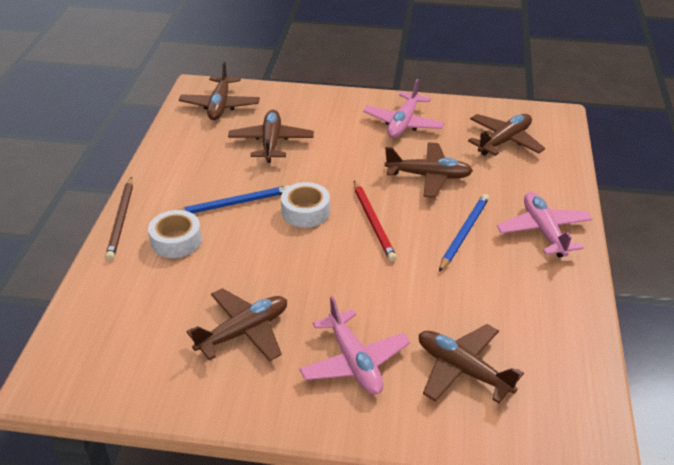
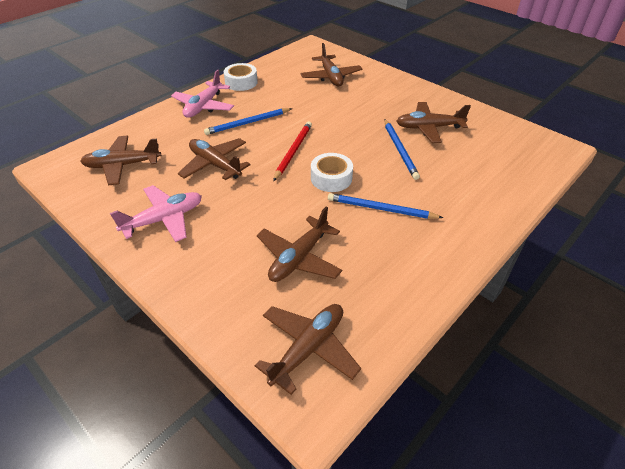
camera: 145 degrees left, 5 degrees up
brown pencil [106,177,133,261] -> none
white tape [148,210,202,258] -> white tape moved to [223,63,258,91]
pink plane [299,296,410,395] -> none
none -> blue pencil [384,119,420,180]

